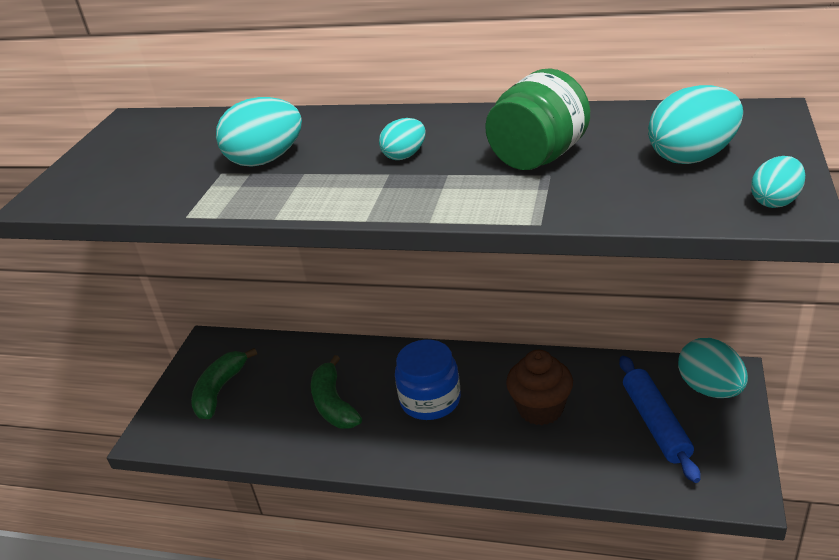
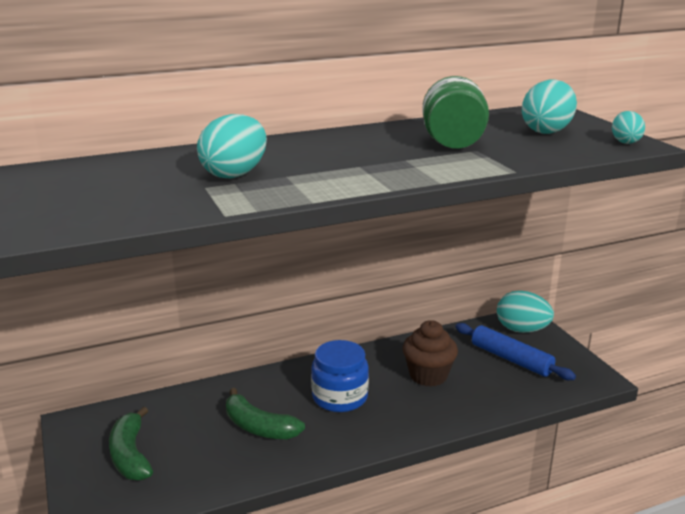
camera: 40 degrees left, 10 degrees down
turquoise egg [379,118,426,160] -> none

